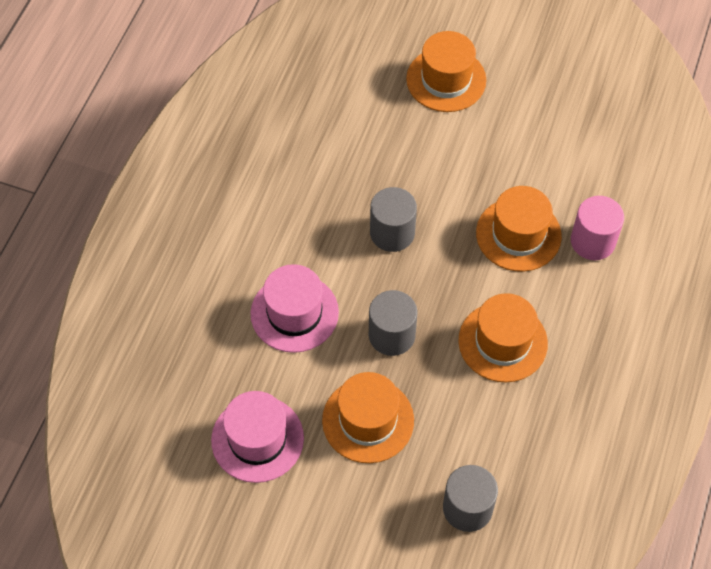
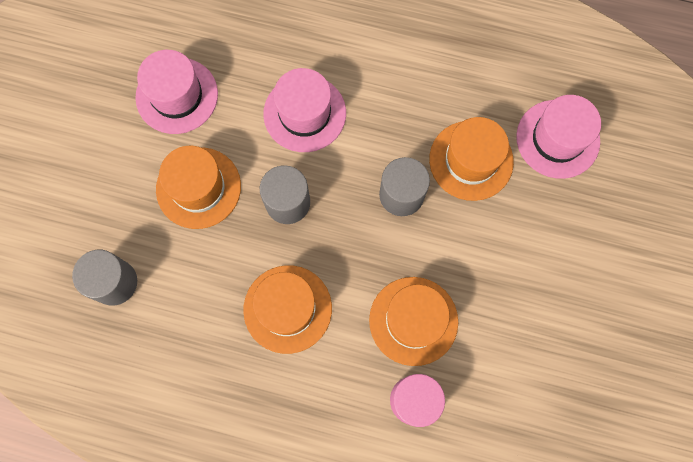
camera: 85 degrees right, 15 degrees up
orange hat [406,31,486,112] -> orange hat moved to [429,117,514,201]
none -> pink hat [516,95,601,179]

